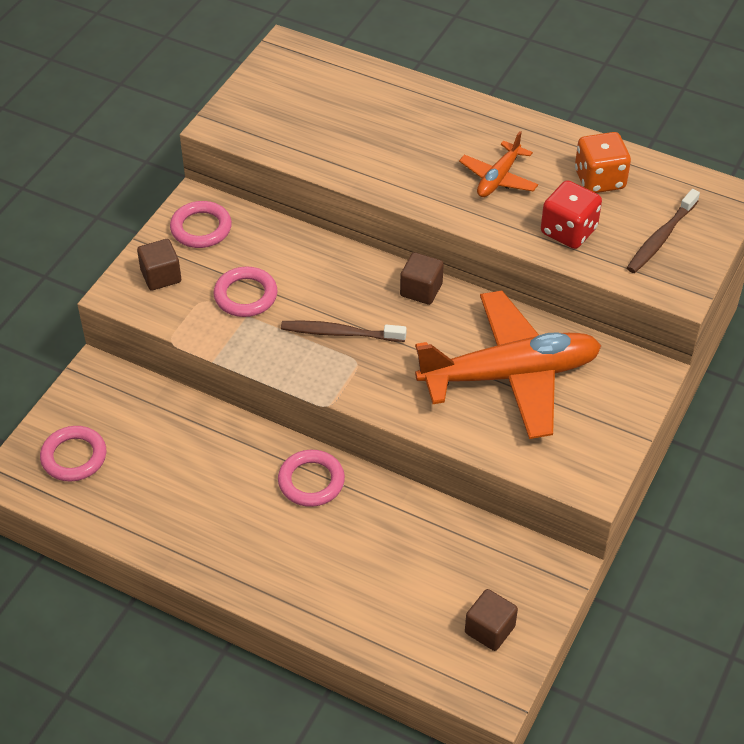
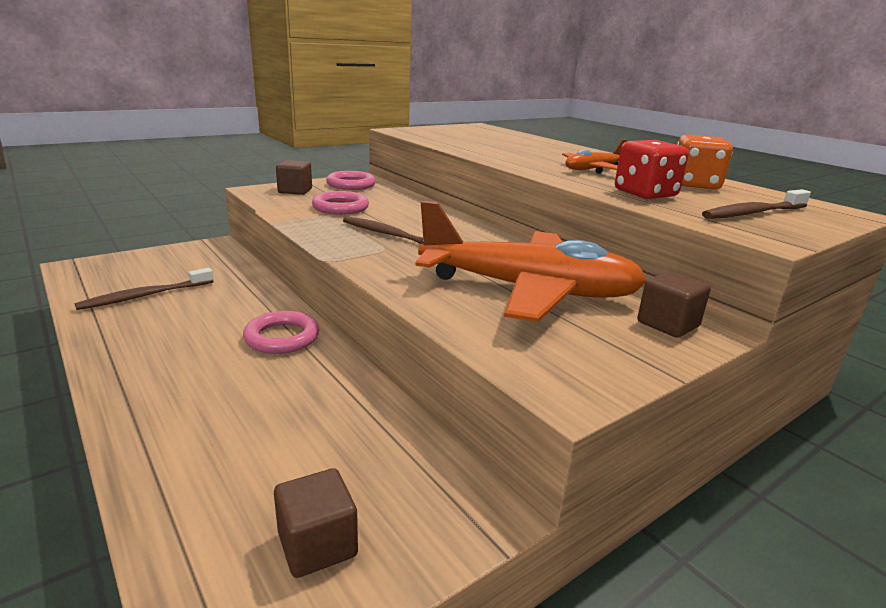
camera: 25 degrees right, 25 degrees down
pink ring [40,426,106,482] -> none
brown cube [400,252,444,305] -> brown cube moved to [637,271,711,338]
none -> brown toothbrush [74,268,213,310]

